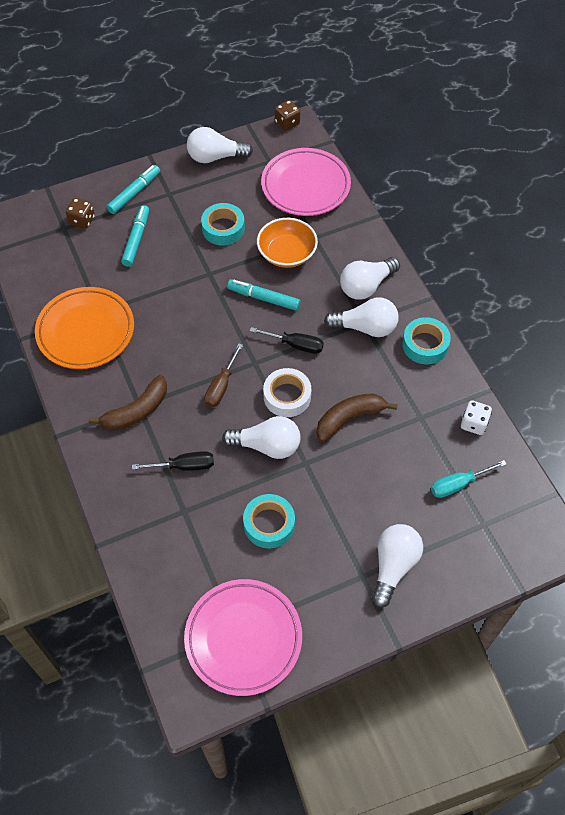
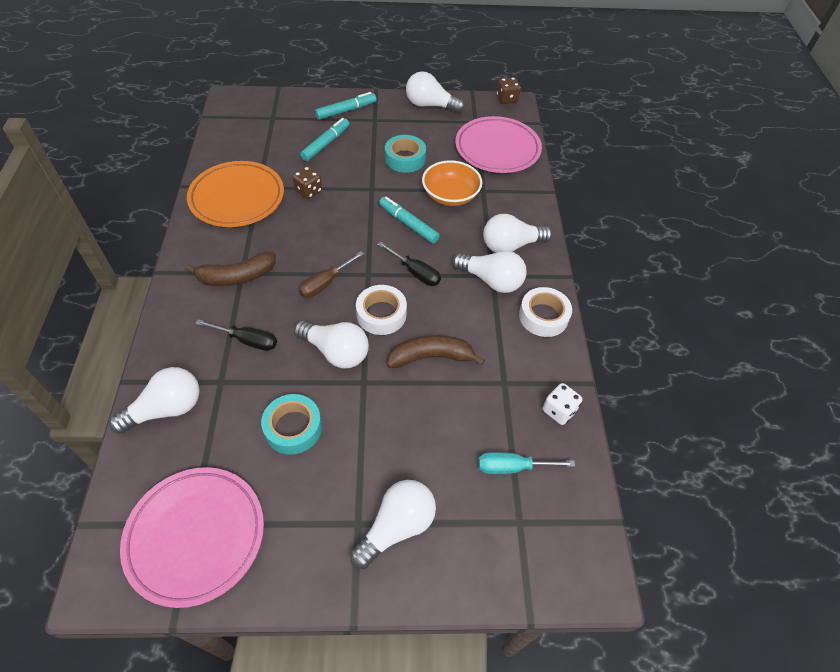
camera: 20 degrees right, 5 degrees down
brown dice [66,198,95,229] -> brown dice moved to [292,166,322,199]
turquoise tape [402,317,451,364] -> white tape [519,287,572,337]
none -> white light bulb [109,367,200,434]

